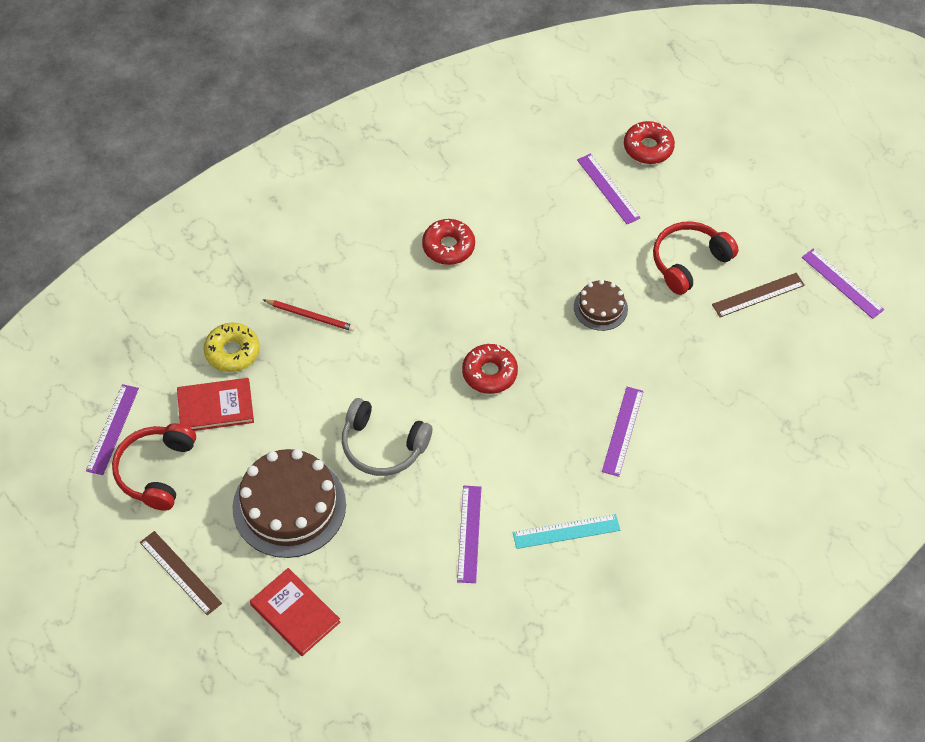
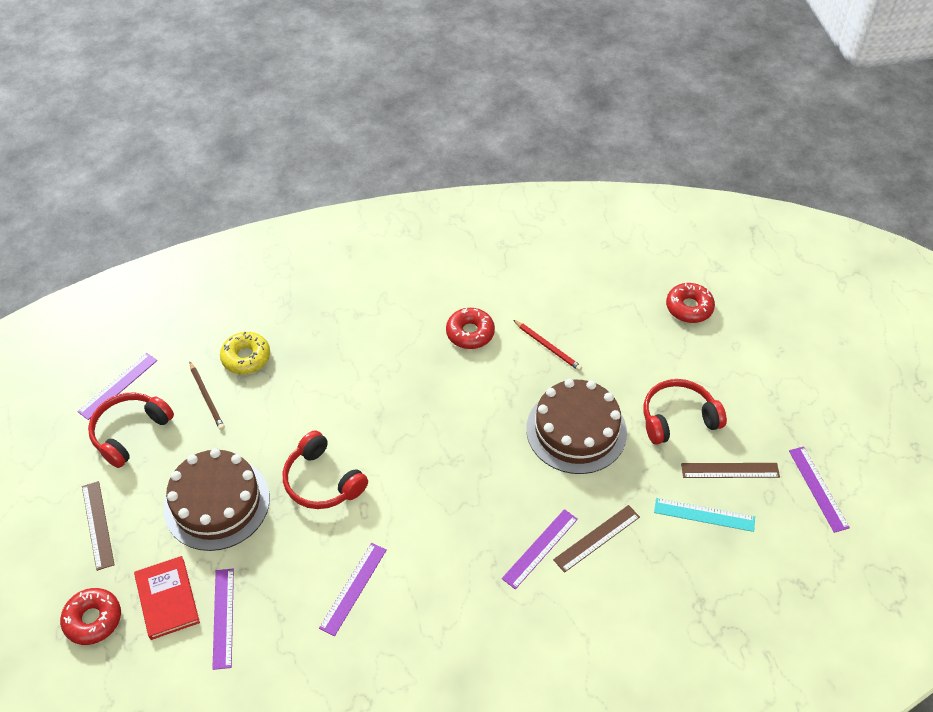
camera: 25 degrees right, 5 degrees down
red book [177,378,254,431] -> brown pencil [189,361,225,430]
red pencil [263,300,355,331] -> red pencil moved to [513,320,582,371]
grey headphones [342,398,432,476] -> red headphones [283,430,368,509]
red donut [462,344,518,394] -> red donut moved to [60,588,121,645]
turquoise ruler [513,514,620,549] -> turquoise ruler moved to [654,498,755,532]
brown cake [574,280,628,331] -> brown cake [526,379,627,474], size x1.93
purple ruler [577,154,641,224] -> purple ruler moved to [212,569,234,670]
none -> brown ruler [553,505,640,573]

